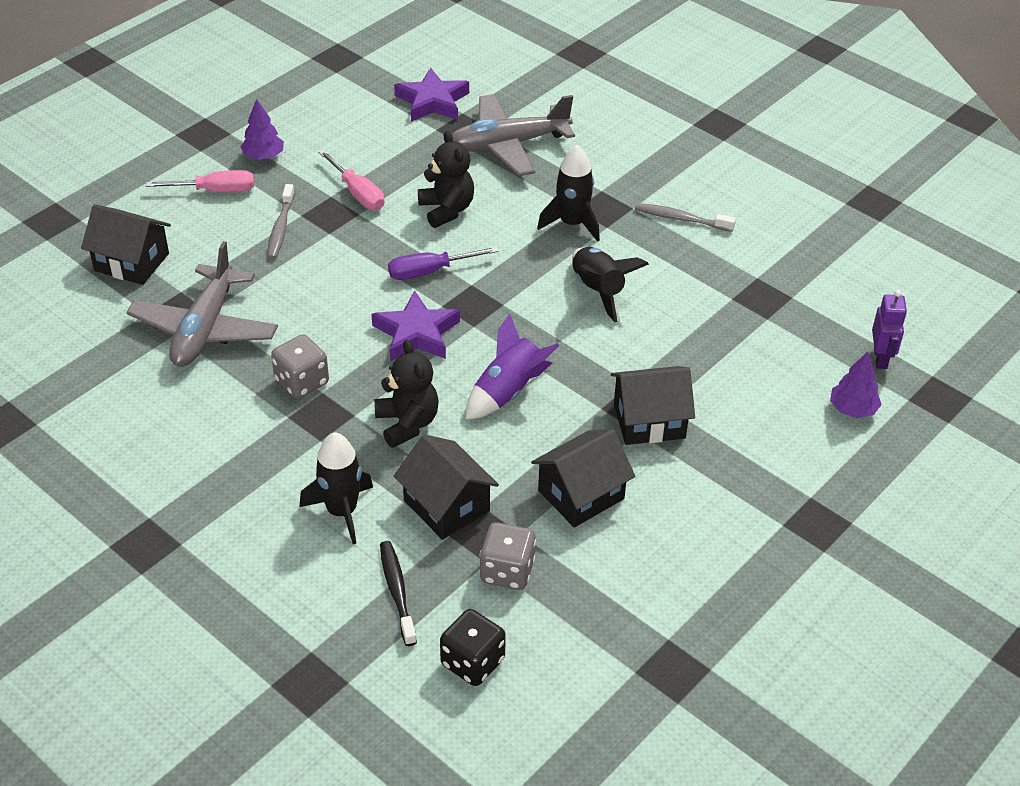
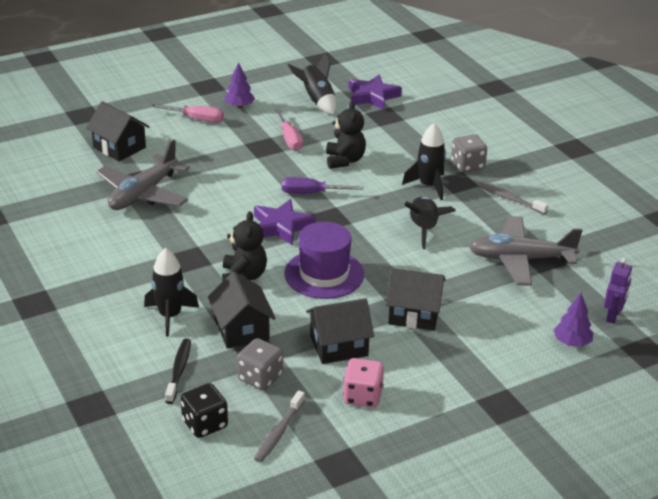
camera: 20 degrees right, 10 degrees down
grey toothbrush [267,184,295,259] -> grey toothbrush moved to [254,390,305,463]
grey dice [271,334,329,399] -> grey dice moved to [451,135,487,173]
grey plane [452,94,575,176] -> grey plane moved to [469,216,583,286]
purple rocket [466,314,559,420] -> purple hat [284,222,364,299]
none -> black rocket [288,53,336,115]
none -> pink dice [343,358,384,408]

